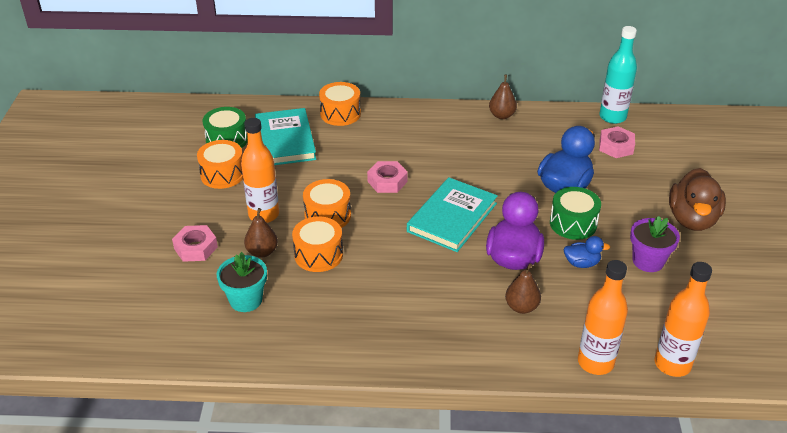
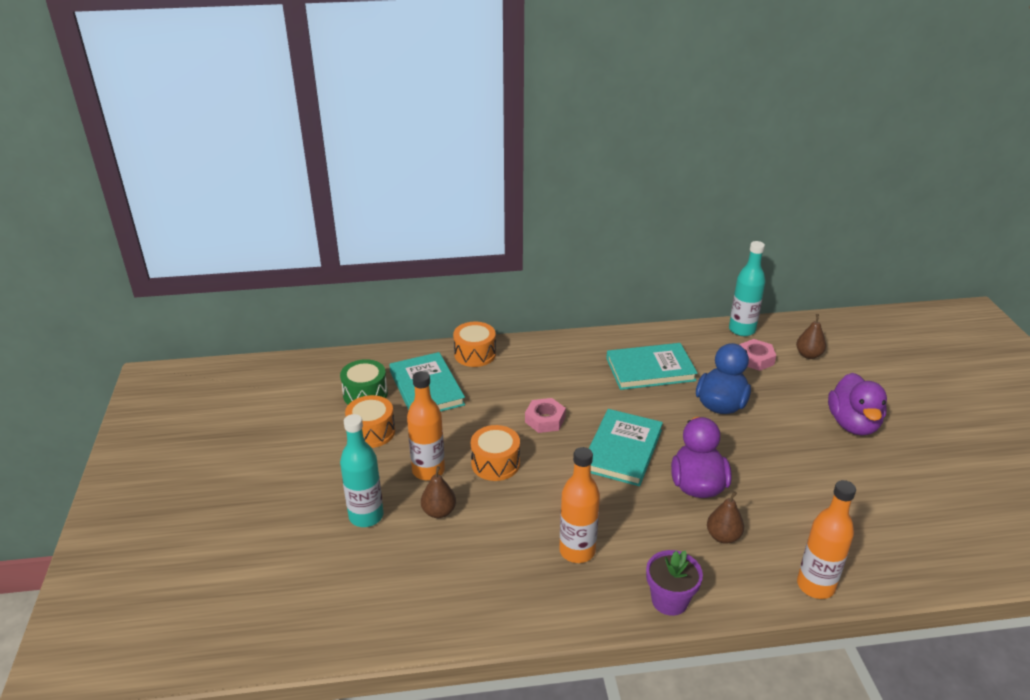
camera: 10 degrees left, 5 degrees down
pink nut [172,225,218,262] -> turquoise bottle [340,414,384,527]
turquoise flower pot [217,252,267,312] -> none
orange drum [292,216,343,272] -> none
brown pear [489,75,517,119] -> brown pear moved to [796,314,826,359]
green drum [550,187,601,240] -> none
blue duck [564,236,610,268] -> none
purple flower pot [630,216,680,272] -> purple flower pot moved to [646,550,703,616]
orange bottle [655,262,712,377] -> orange bottle moved to [559,447,600,563]
brown duck [669,168,726,231] -> purple duck [828,373,887,436]
none -> turquoise book [606,343,698,390]

